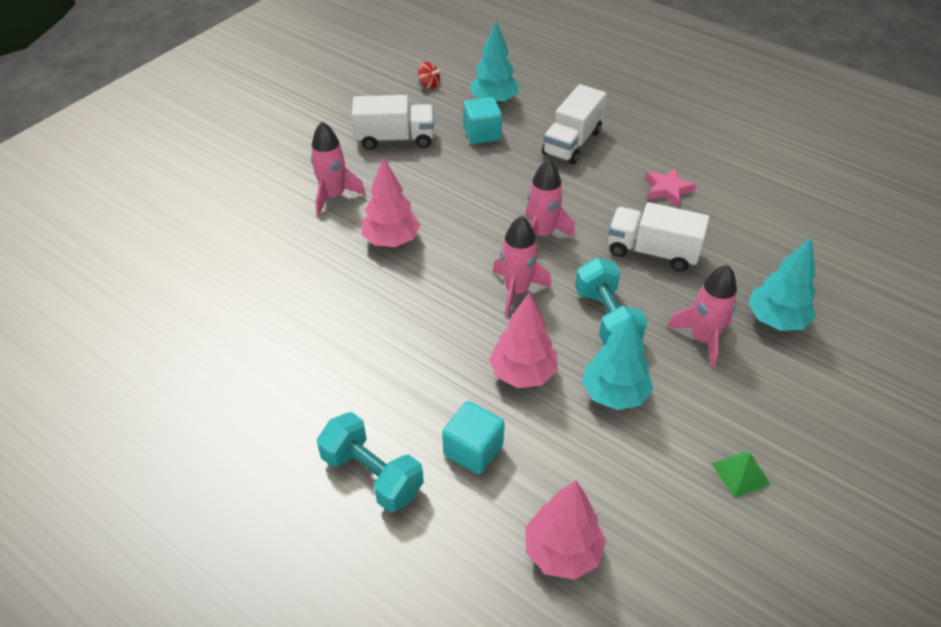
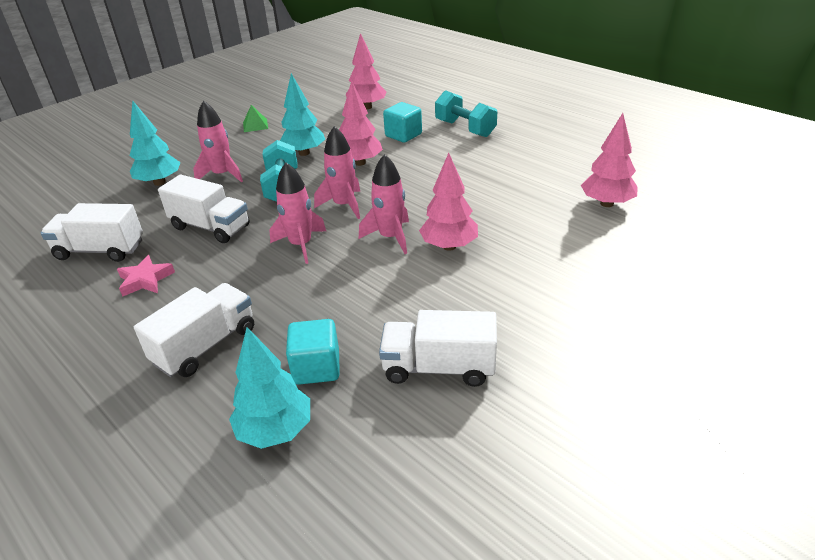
camera: 170 degrees left, 10 degrees down
pink rocket [311,122,366,216] -> pink rocket moved to [359,154,409,254]
red spinning top [418,62,440,89] -> none
none -> white truck [41,203,143,262]
none -> pink tree [581,113,638,207]

